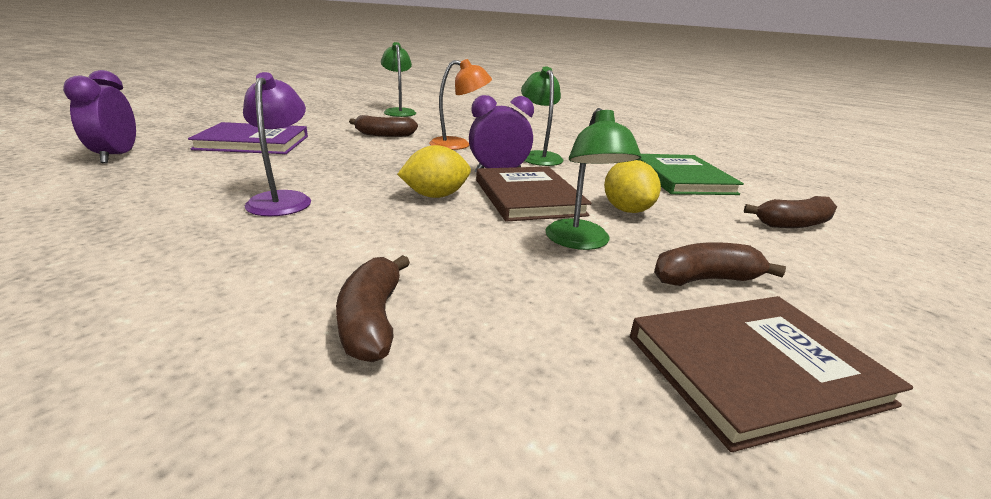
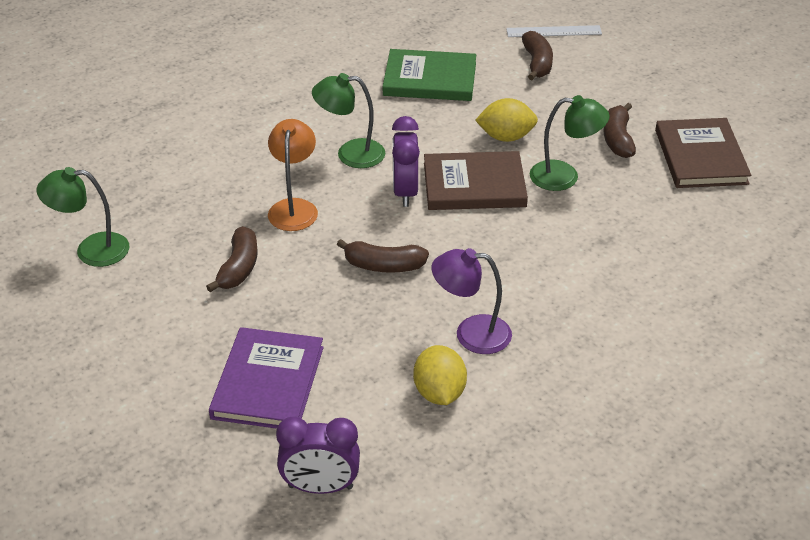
camera: 75 degrees left, 15 degrees up
brown banana [336,255,410,362] -> brown banana moved to [337,239,429,273]
yellow lemon [397,145,471,198] -> yellow lemon moved to [413,345,467,405]
none -> white ruler [506,25,602,37]

